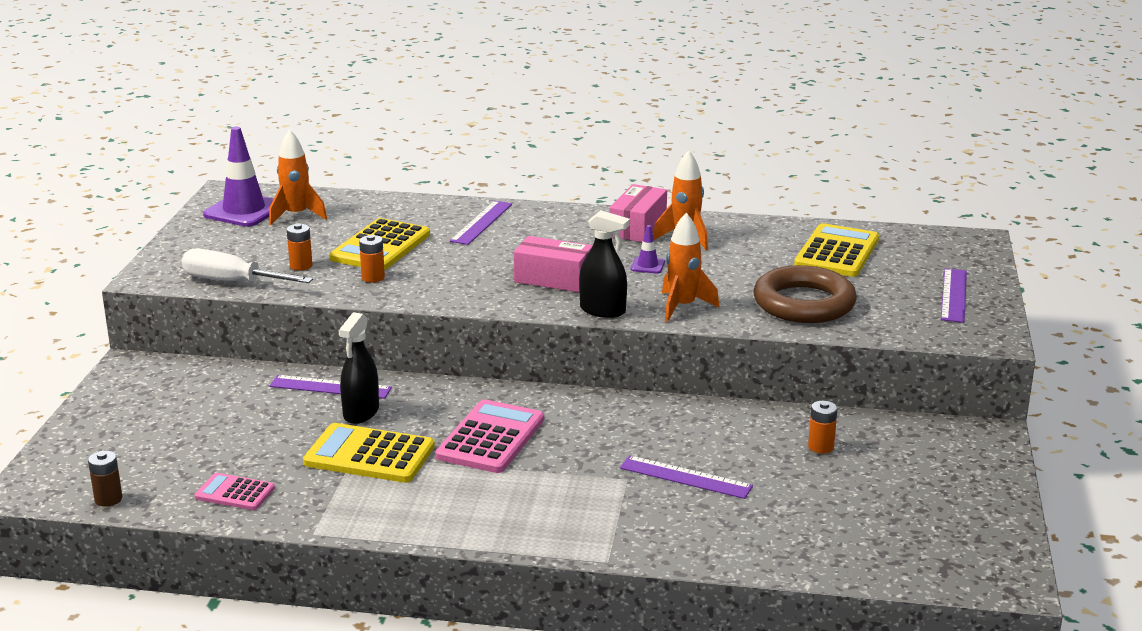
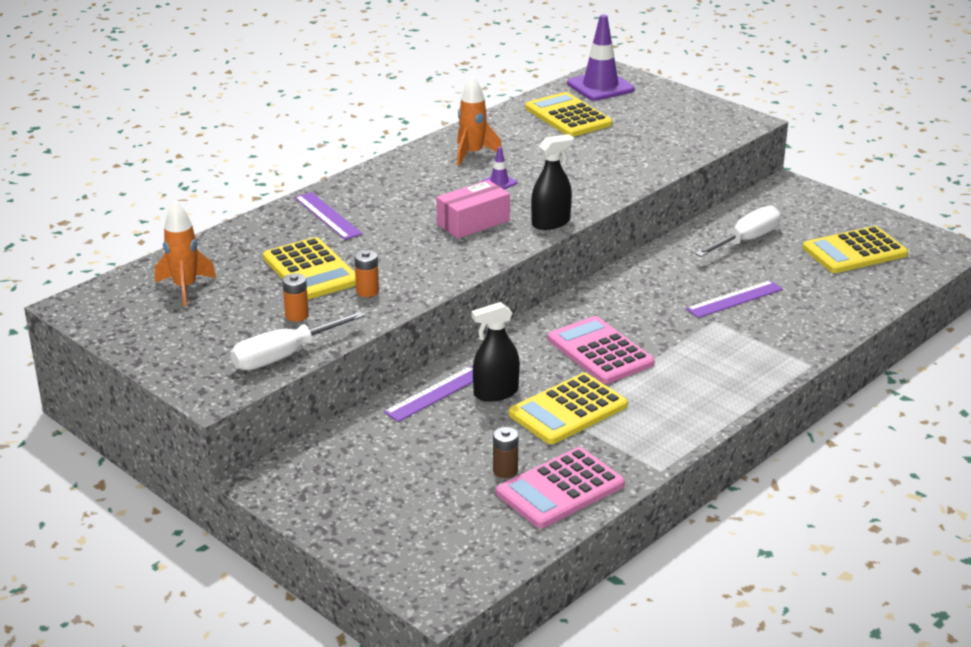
camera: 55 degrees left, 5 degrees up
brown battery [88,451,122,507] -> brown battery moved to [493,427,518,478]
pink calculator [194,473,275,510] -> pink calculator [496,447,625,528], size x1.74
purple traffic cone [203,127,274,227] -> purple traffic cone moved to [567,15,634,101]
black spray bottle [339,312,379,424] -> black spray bottle turned 105 degrees clockwise [472,302,520,401]
pink box [609,184,667,242] -> none
orange rocket [662,213,719,322] -> none
brown ring [753,265,857,323] -> none
orange battery [808,401,837,454] -> white screwdriver [695,206,781,257]
purple ruler [941,268,967,323] -> none
none -> yellow calculator [803,226,908,273]

